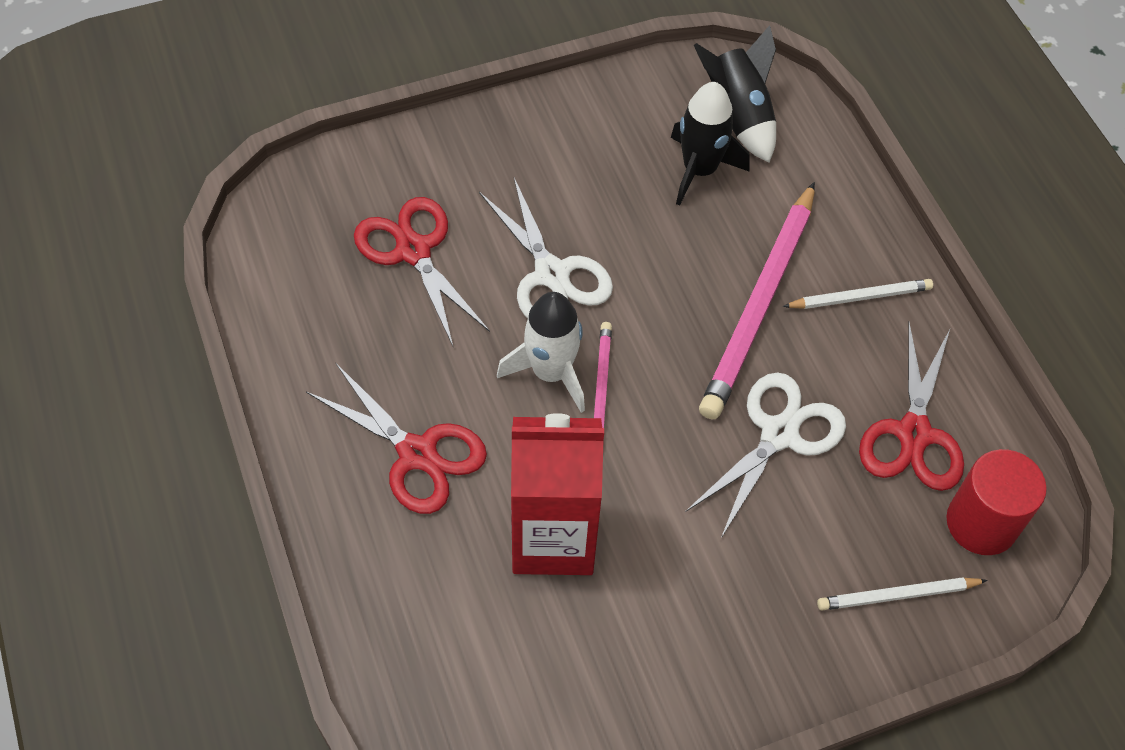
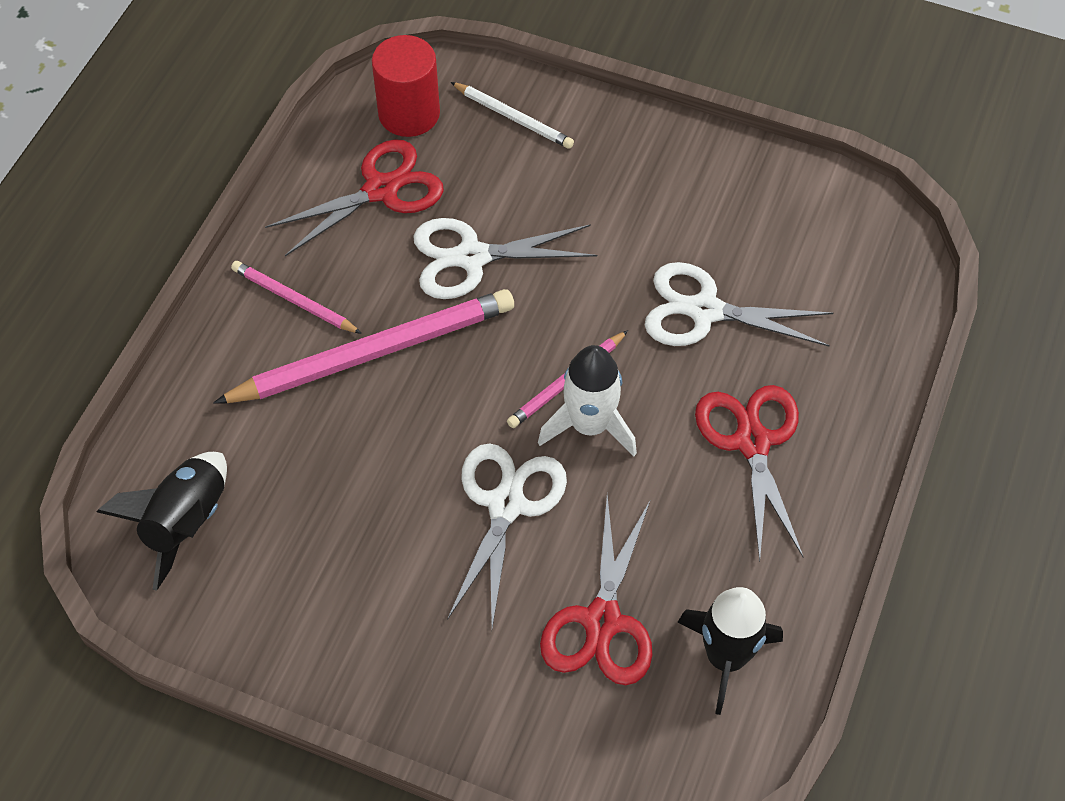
camera: 135 degrees left, 0 degrees up
red carton [511,413,604,575] -> white scissors [645,262,834,347]
black rocket [671,82,750,206] -> black rocket moved to [678,587,783,715]
white pencil [783,279,933,309] -> pink pencil [231,261,362,334]

